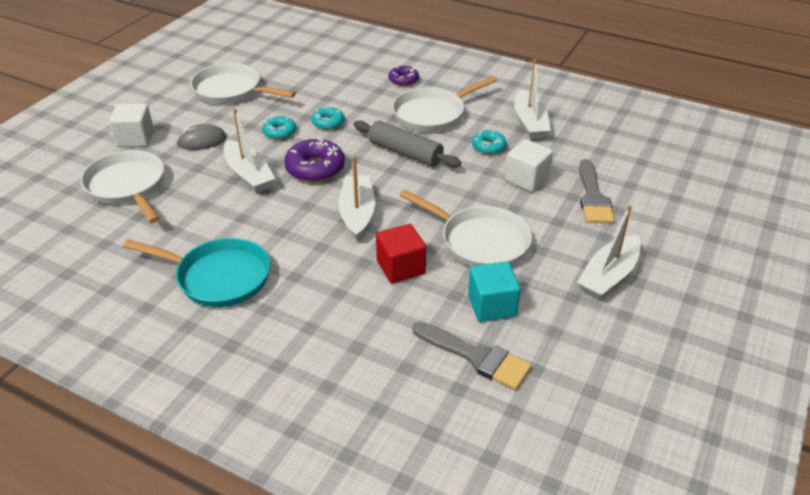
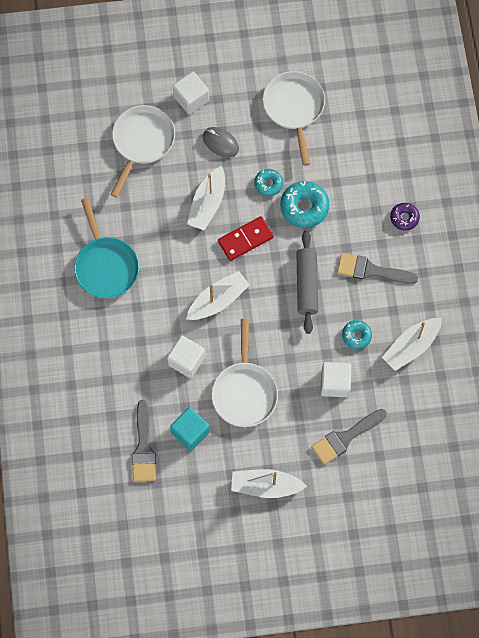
camera: 55 degrees right, 30 degrees up
purple donut [284,138,345,182] -> red domino [218,216,274,261]
turquoise donut [311,107,345,130] -> turquoise donut [280,181,329,228], size x1.68
red cube [376,224,426,284] -> white cube [167,336,205,378]
white pan [392,76,497,132] -> grey brush [337,253,418,284]

